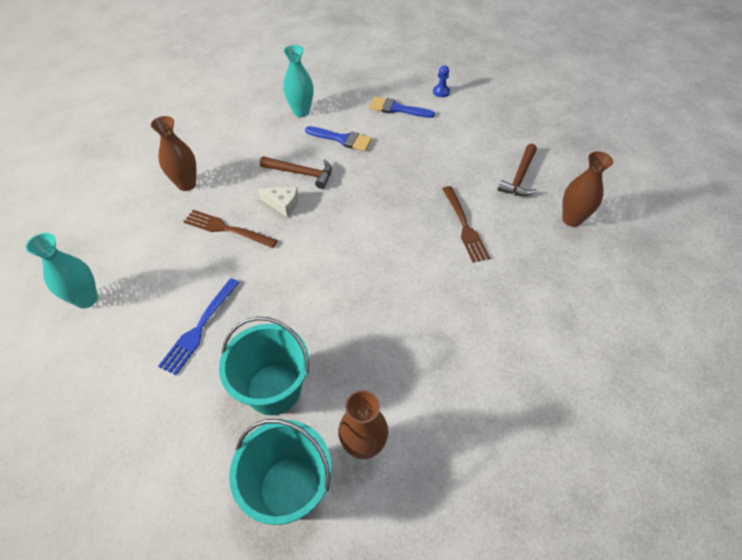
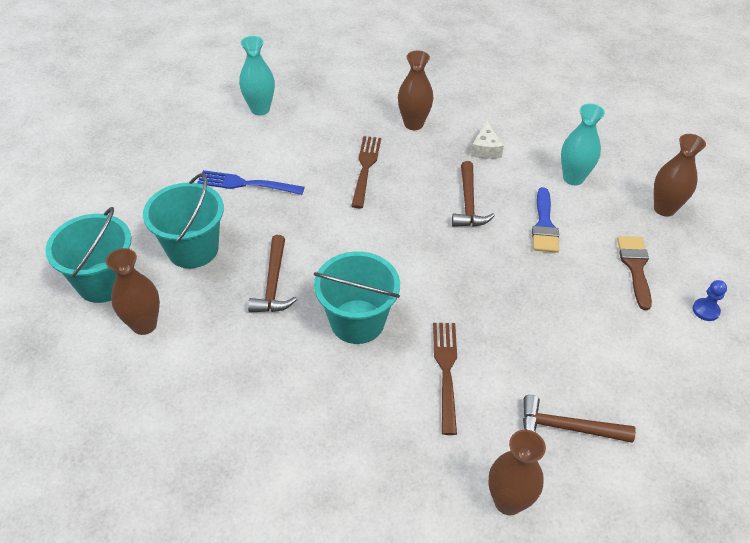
camera: 75 degrees right, 5 degrees down
white cheese [258,187,299,217] -> white cheese moved to [471,121,504,159]
blue brush [369,97,435,118] -> brown brush [617,236,652,310]
brown fork [442,186,490,263] -> brown fork turned 120 degrees clockwise [433,323,457,435]
none -> brown hammer [248,235,297,313]
none -> turquoise bucket [314,251,400,344]
none -> brown vase [654,134,706,217]

